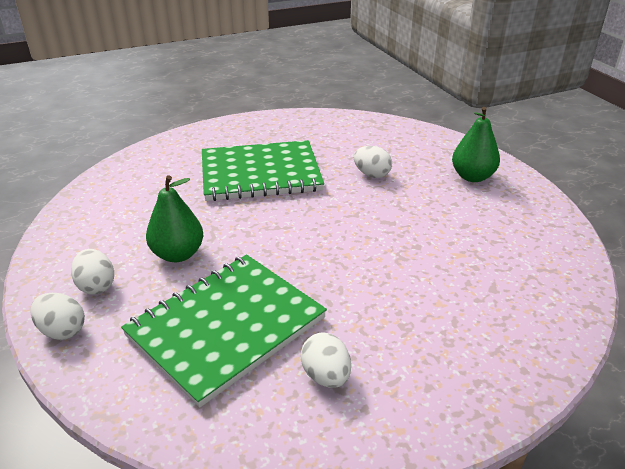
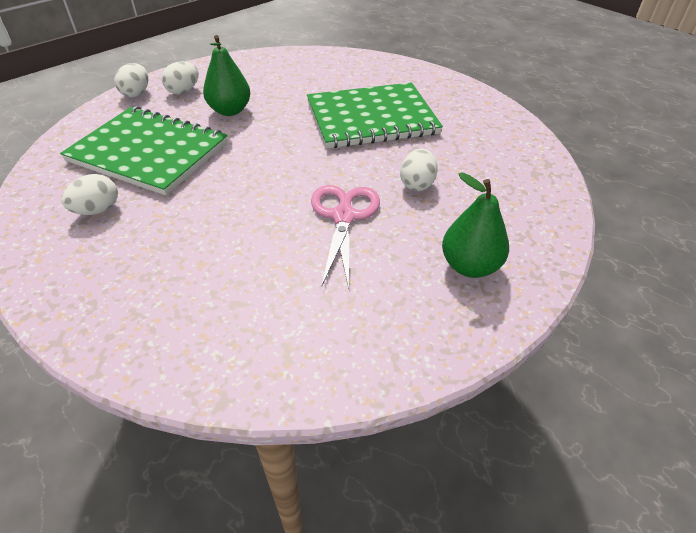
camera: 70 degrees right, 10 degrees up
green notebook [202,140,324,201] -> green notebook turned 75 degrees counterclockwise [307,82,443,148]
none -> pink scissors [311,185,380,289]

